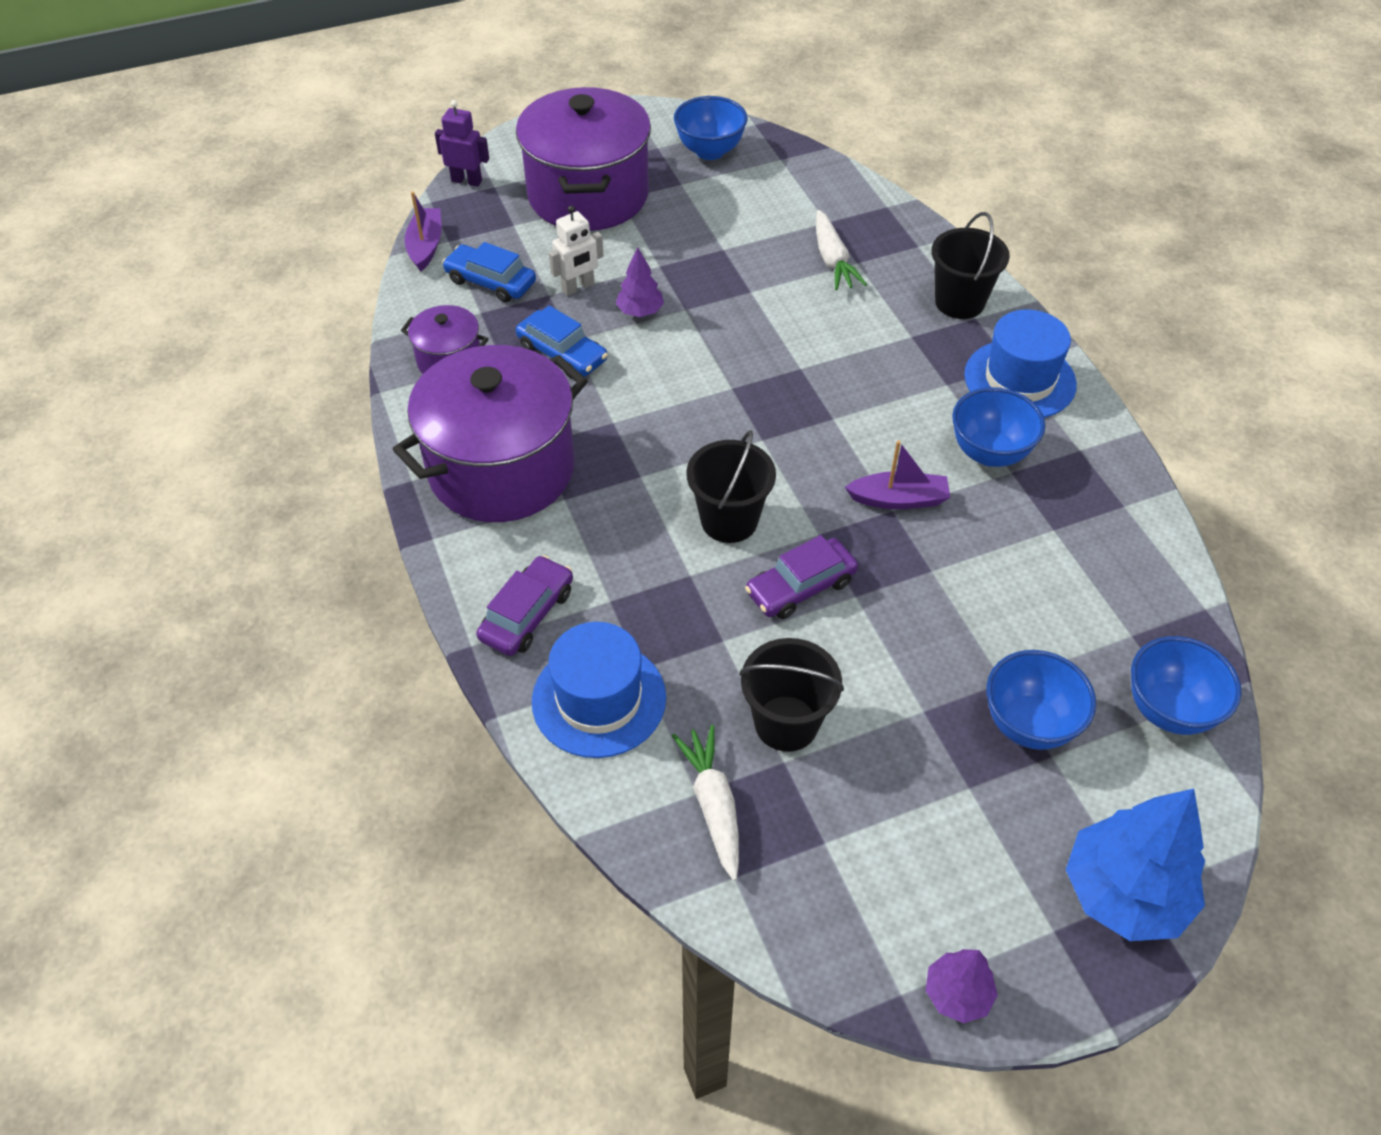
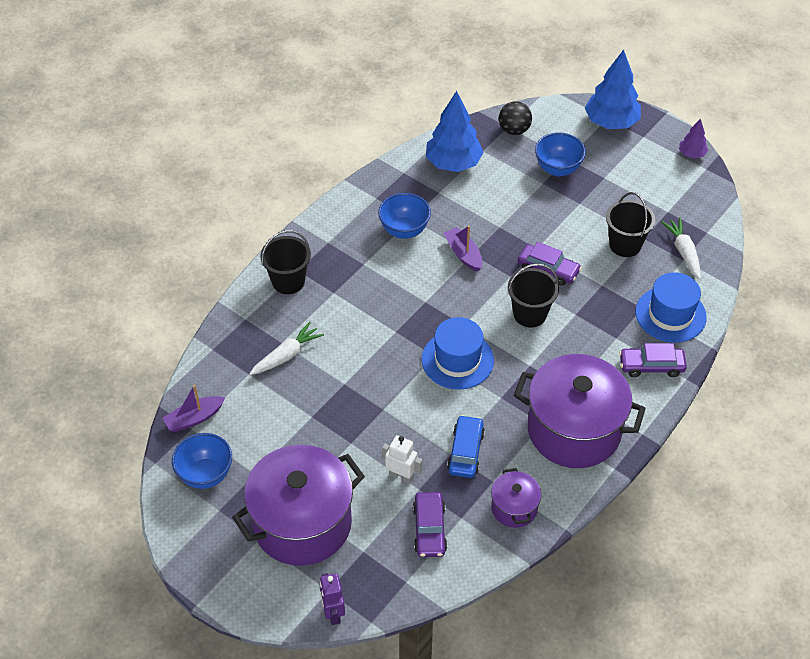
camera: 120 degrees left, 0 degrees up
purple boat [405,191,442,271] -> purple boat moved to [163,385,225,432]
blue car [442,242,536,302] -> purple car [413,492,447,557]
purple tree [616,247,664,317] -> none
white carrot [672,725,739,881] -> white carrot turned 120 degrees clockwise [661,217,701,280]
blue hat [964,310,1077,418] -> blue hat moved to [422,317,494,390]
blue bowl [1131,636,1242,735] -> black ball [499,101,532,135]
none -> blue tree [426,91,484,172]

